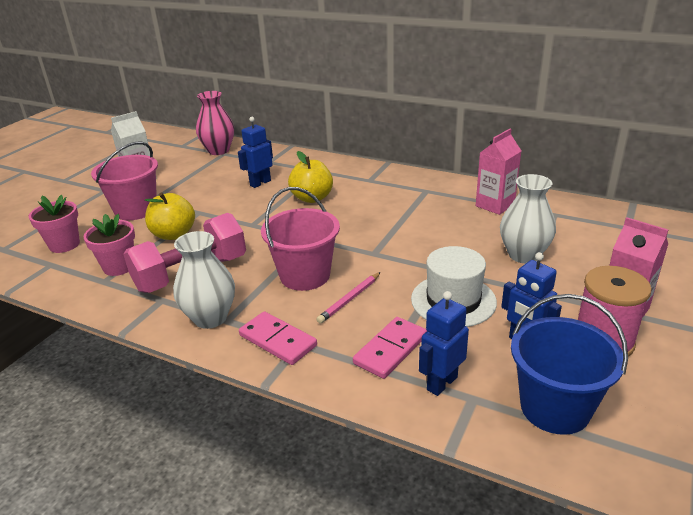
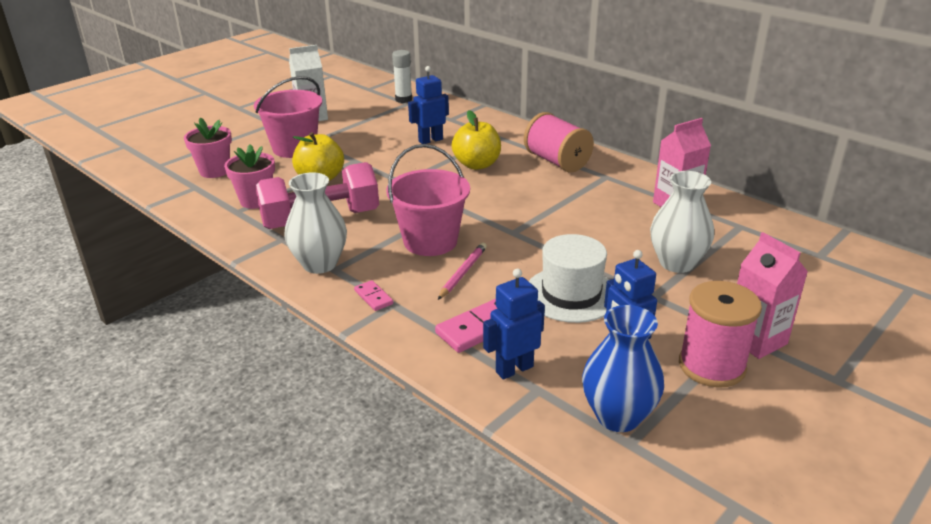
camera: 15 degrees right, 0 degrees up
pink vase [196,91,234,155] -> white glue stick [392,50,412,103]
pink domino [239,311,317,365] -> pink domino [354,280,393,311], size x0.56
pink pencil [316,272,381,324] -> pink pencil turned 150 degrees clockwise [438,243,487,300]
blue bucket [511,294,628,435] -> blue vase [582,305,664,432]
none -> pink spool [524,112,594,172]

